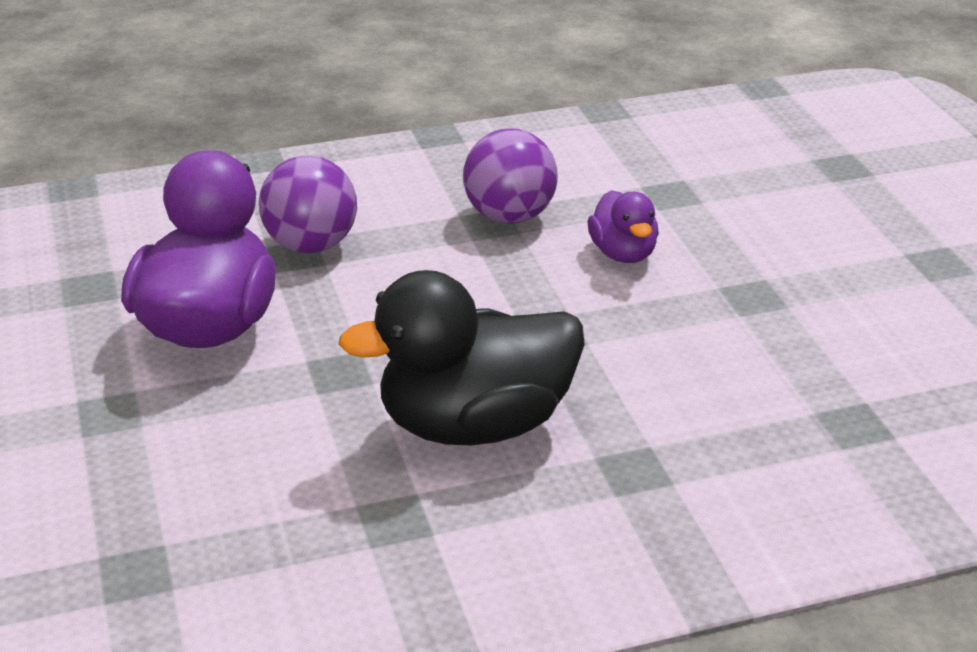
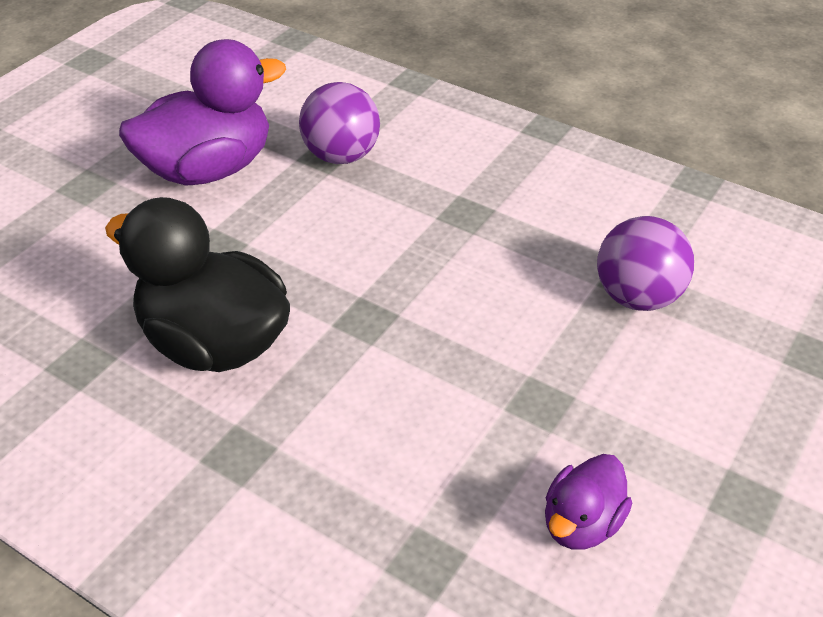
camera: 50 degrees right, 10 degrees up
purple ball [463,129,558,224] -> purple ball moved to [597,216,694,311]
purple duck [587,190,659,263] -> purple duck moved to [545,454,632,550]

